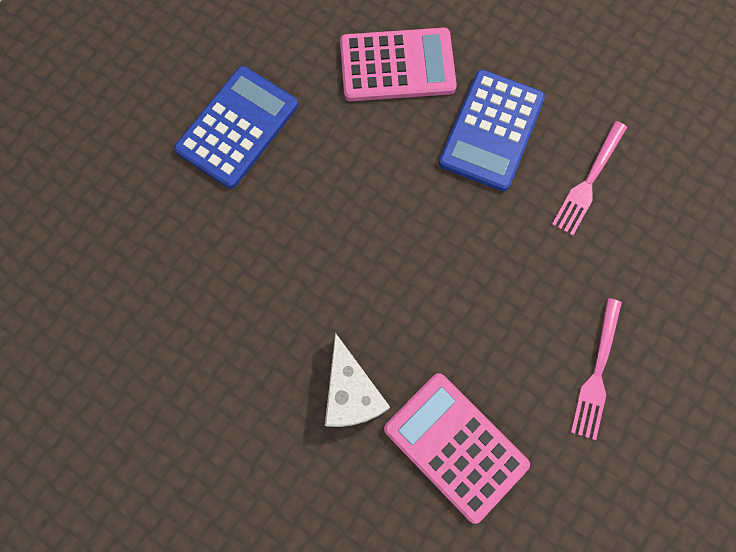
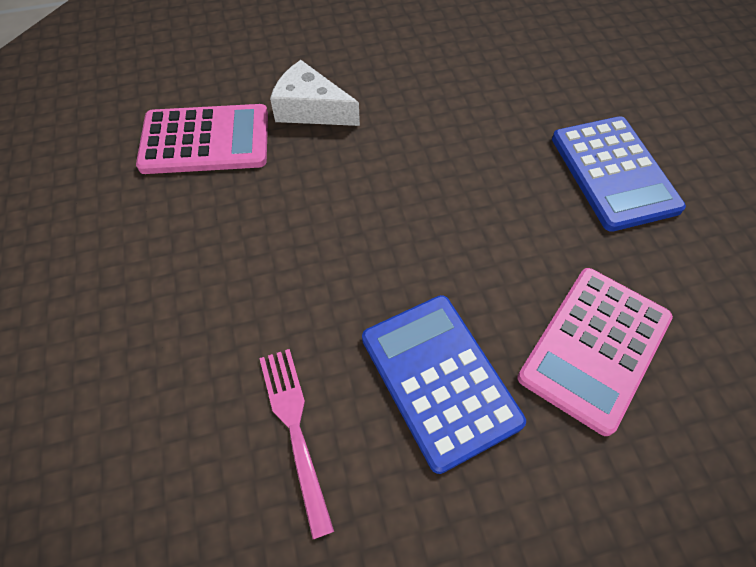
camera: 130 degrees right, 15 degrees down
pink fork [571,298,622,440] -> none

